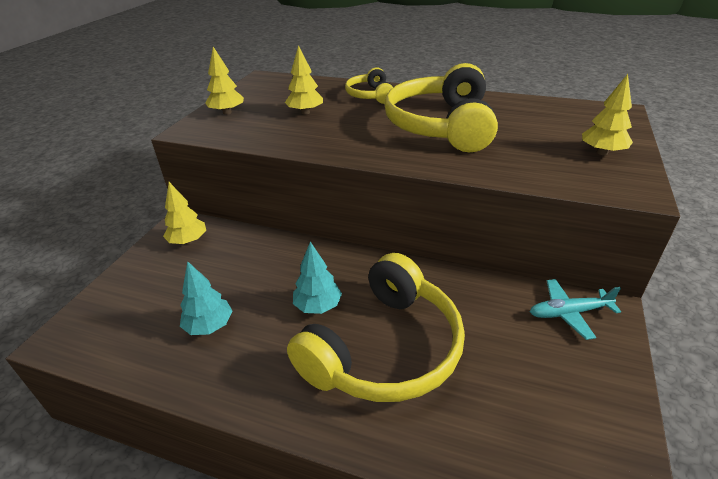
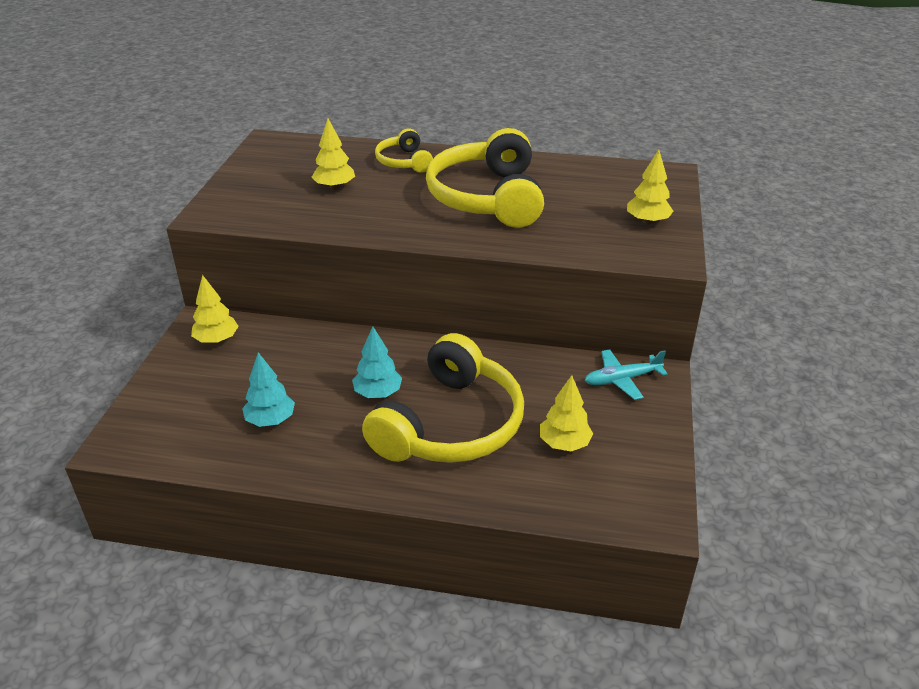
camera: 10 degrees left, 0 degrees up
yellow tree [205,47,244,115] -> yellow tree moved to [540,375,593,451]

